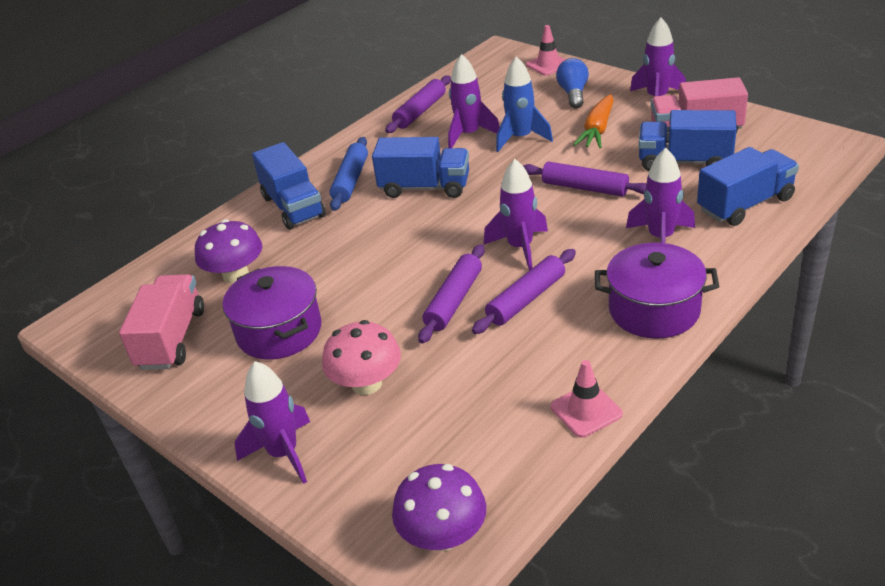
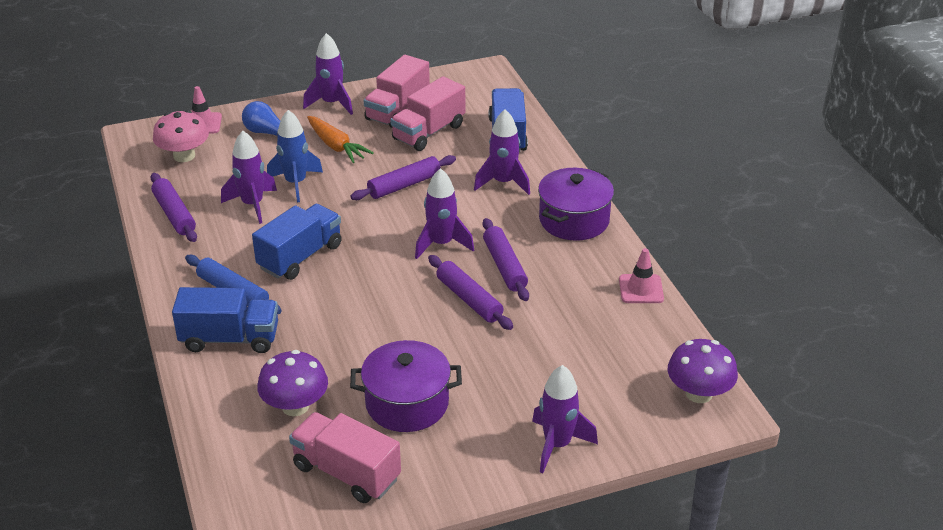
camera: 65 degrees left, 0 degrees up
pink mushroom [322,320,401,395] -> pink mushroom moved to [153,110,209,162]
blue truck [639,110,737,171] -> pink truck [390,76,465,151]

